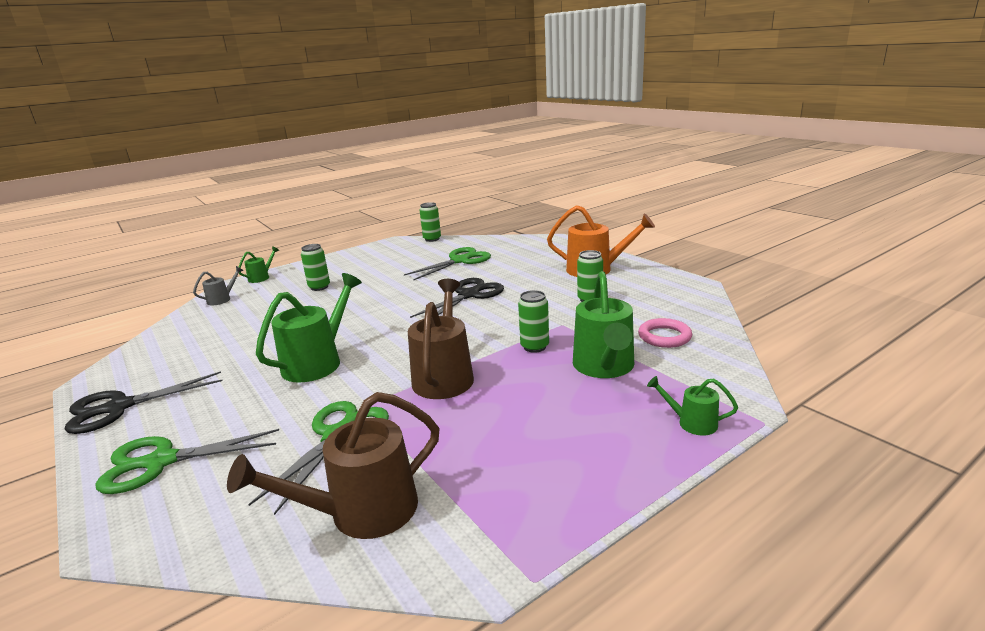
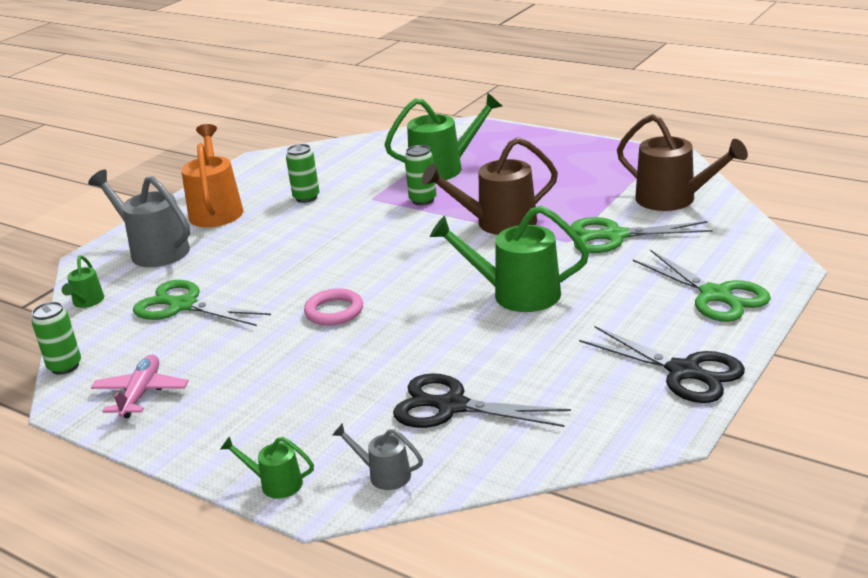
camera: 110 degrees left, 5 degrees up
green can [301,244,330,291] -> none
black scissors [410,278,504,318] -> black scissors moved to [393,373,571,428]
pink ring [638,318,692,348] -> pink ring moved to [304,288,363,325]
green watering can [647,376,738,435] -> green watering can moved to [62,255,104,308]
none -> grey watering can [88,170,190,267]
none -> pink plane [91,355,189,418]

